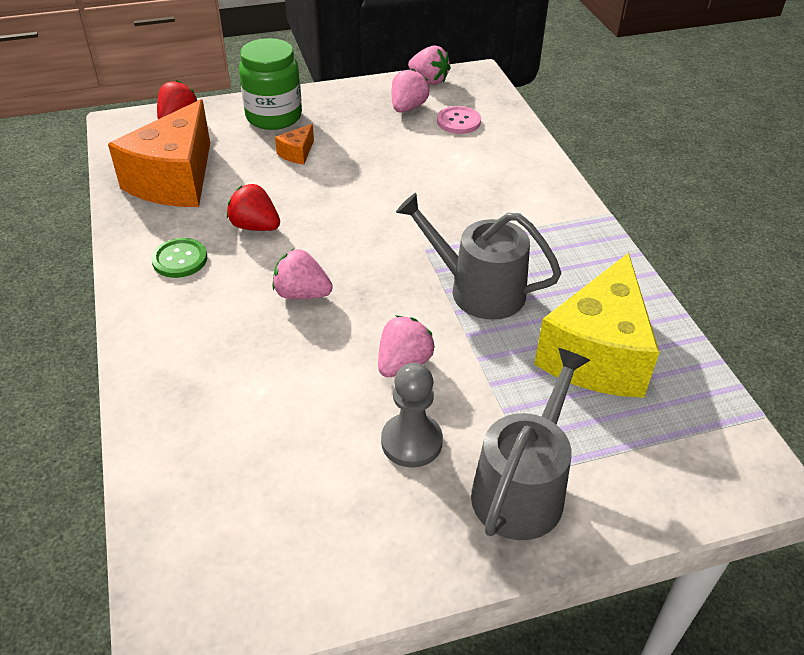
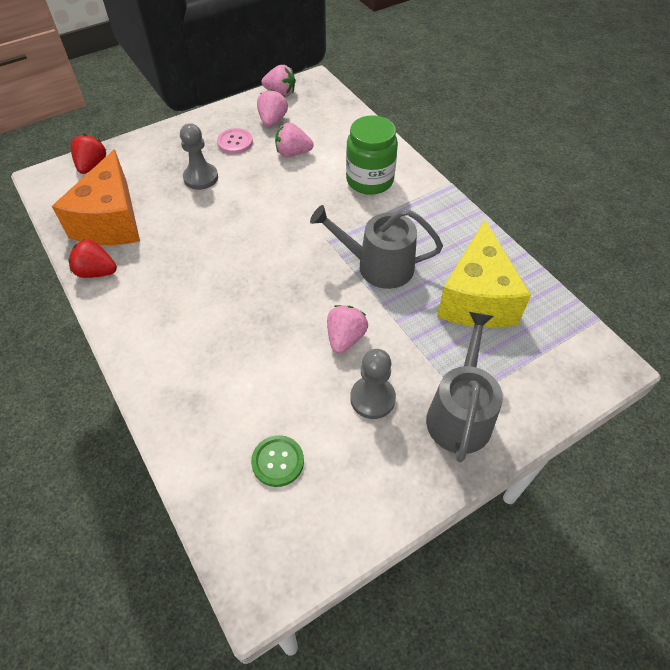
camera: 15 degrees left, 10 degrees up
green button [151,238,207,278] -> green button moved to [251,435,304,487]
red strawberry [227,184,280,231] -> red strawberry moved to [68,240,117,278]
green jar [239,38,302,130] -> green jar moved to [346,115,398,195]
pink strawberry [272,249,333,299] -> pink strawberry moved to [275,122,314,157]
orange cheese [275,124,314,165] -> grey pawn [180,123,218,190]
pink button [437,106,481,134] -> pink button moved to [217,128,253,154]

